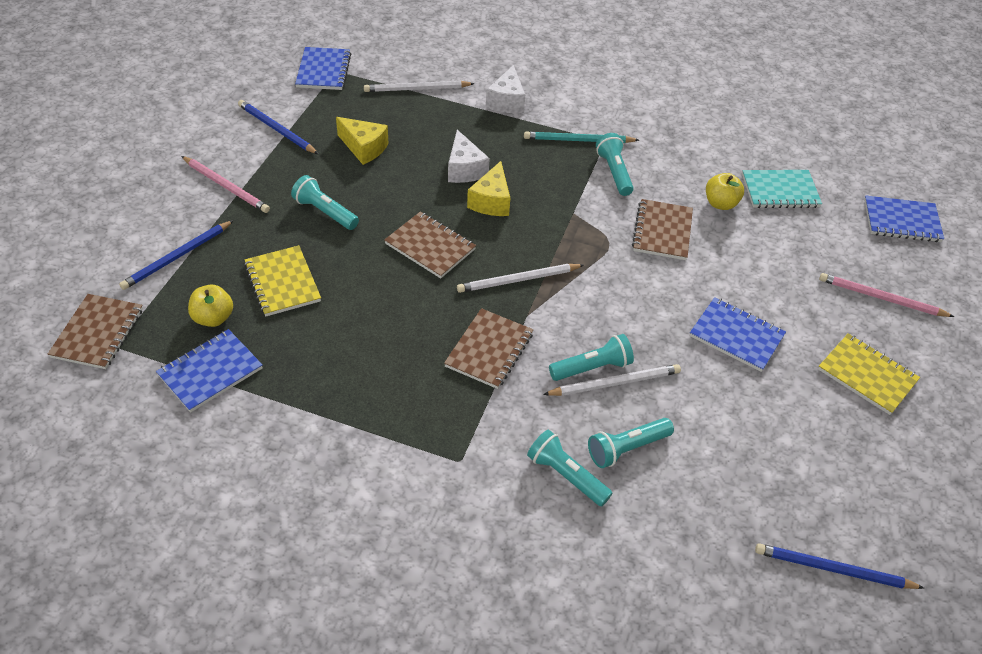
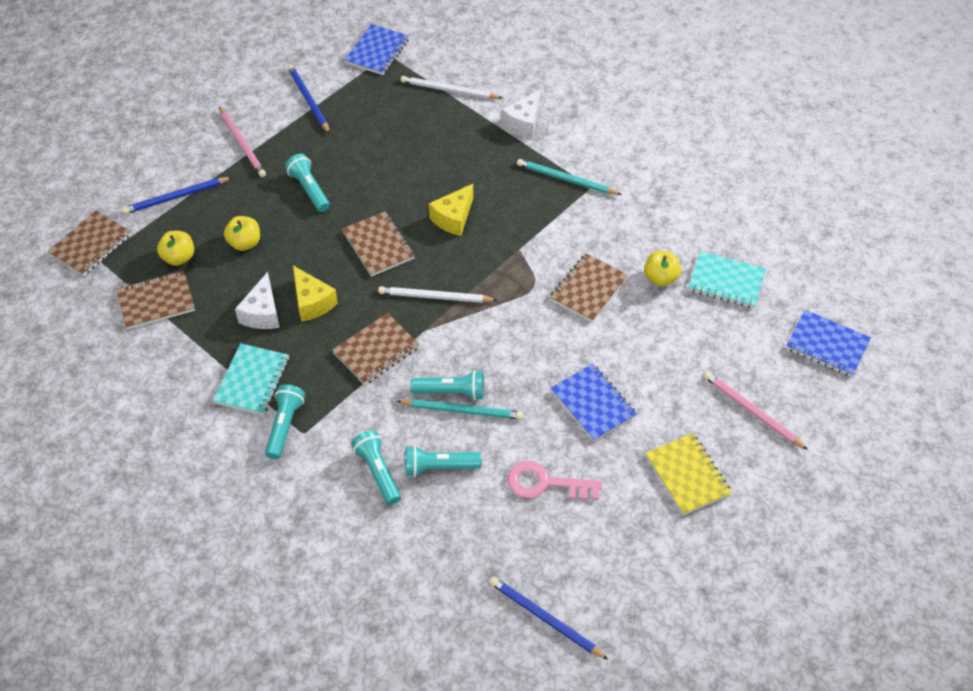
camera: 25 degrees right, 5 degrees up
blue notebook [156,329,263,412] -> brown notebook [116,271,195,330]
yellow notebook [244,245,321,317] -> yellow apple [224,216,260,251]
yellow cheese [336,117,389,165] -> yellow cheese moved to [293,266,338,322]
white cheese [448,130,490,183] -> white cheese moved to [235,272,280,329]
white pencil [543,364,681,396] -> turquoise pencil [397,399,523,420]
turquoise flashlight [596,133,634,196] -> turquoise flashlight moved to [265,384,305,459]
none -> turquoise notebook [213,343,289,415]
none -> pink key [507,461,602,500]

